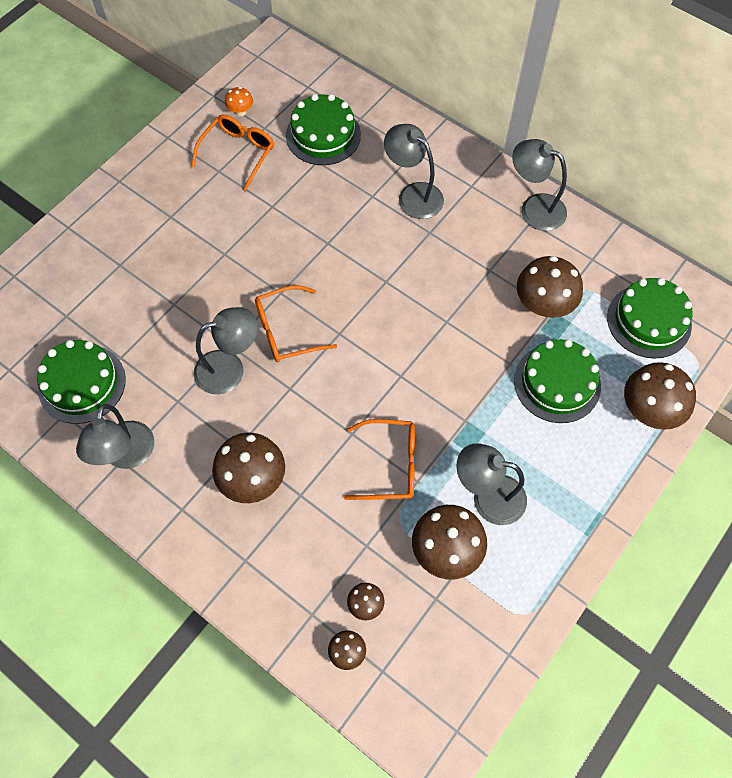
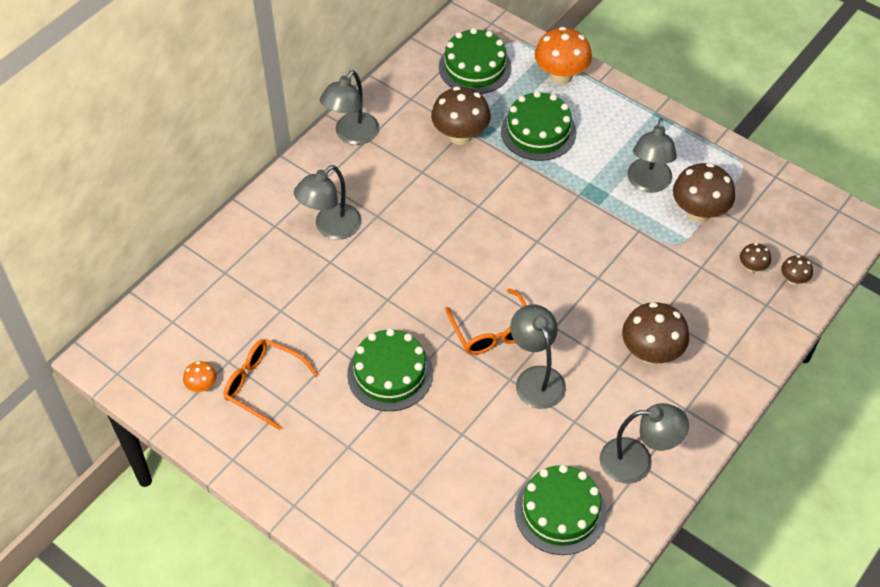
camera: 90 degrees left, 10 degrees down
green cake [286,94,361,165] -> green cake moved to [347,329,433,411]
orange glasses [344,419,415,500] -> none
brown mushroom [624,362,696,430] -> orange mushroom [535,27,592,84]

